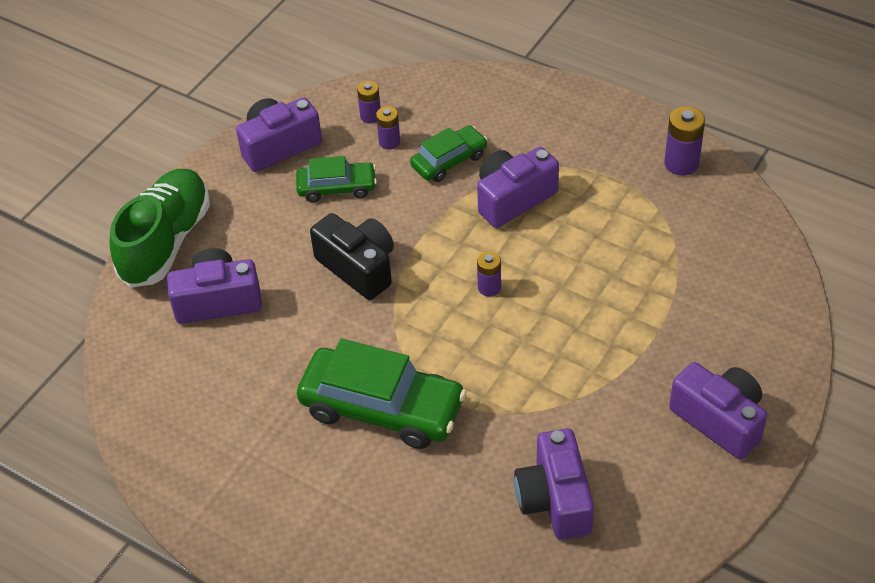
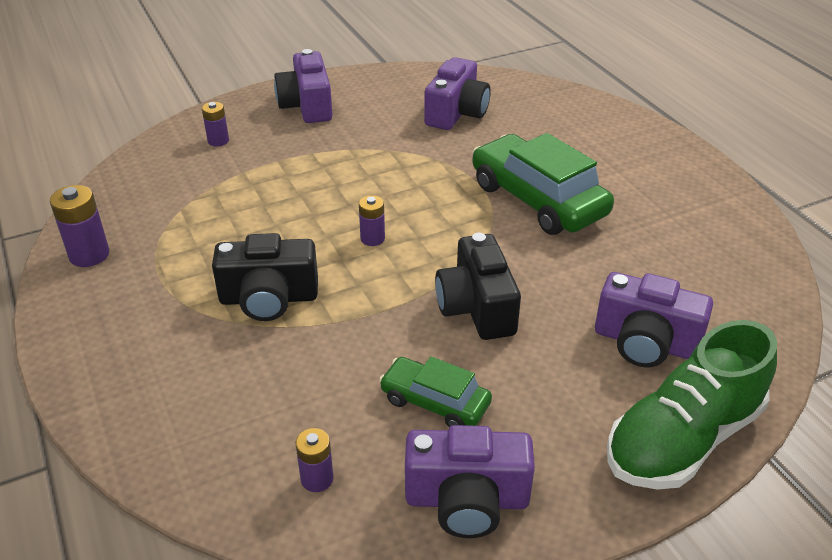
camera: 150 degrees left, 10 degrees down
purple battery [376,106,400,149] -> purple battery moved to [202,102,229,147]
green car [410,125,488,182] -> none
purple camera [477,147,559,228] -> black camera [212,233,318,321]

